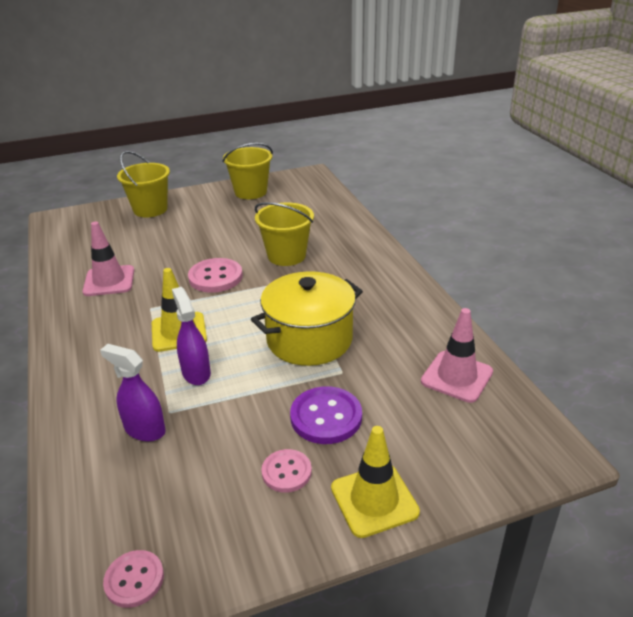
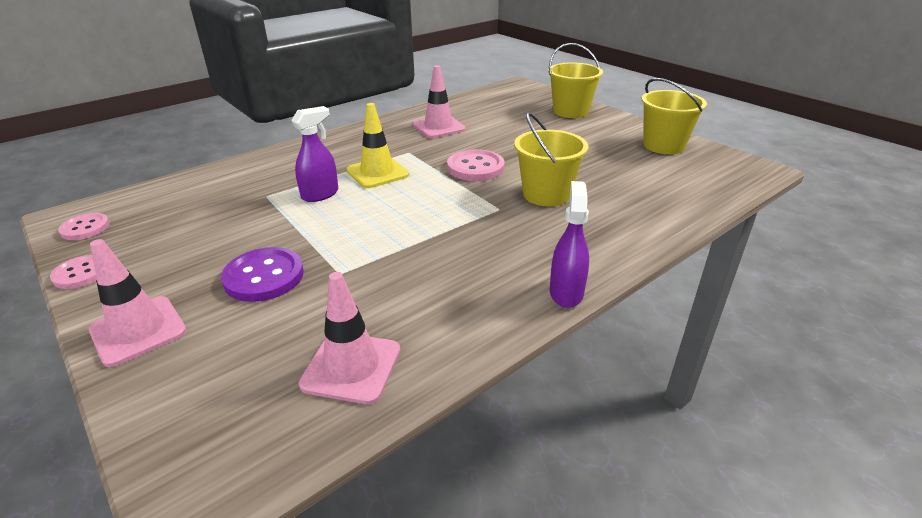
camera: 70 degrees right, 0 degrees up
purple spray bottle [100,344,166,441] -> purple spray bottle moved to [550,181,589,308]
yellow pot [251,271,363,366] -> none
pink button [261,449,312,493] -> pink button moved to [50,255,97,289]
yellow traffic cone [331,426,420,538] -> pink traffic cone [88,239,187,367]

